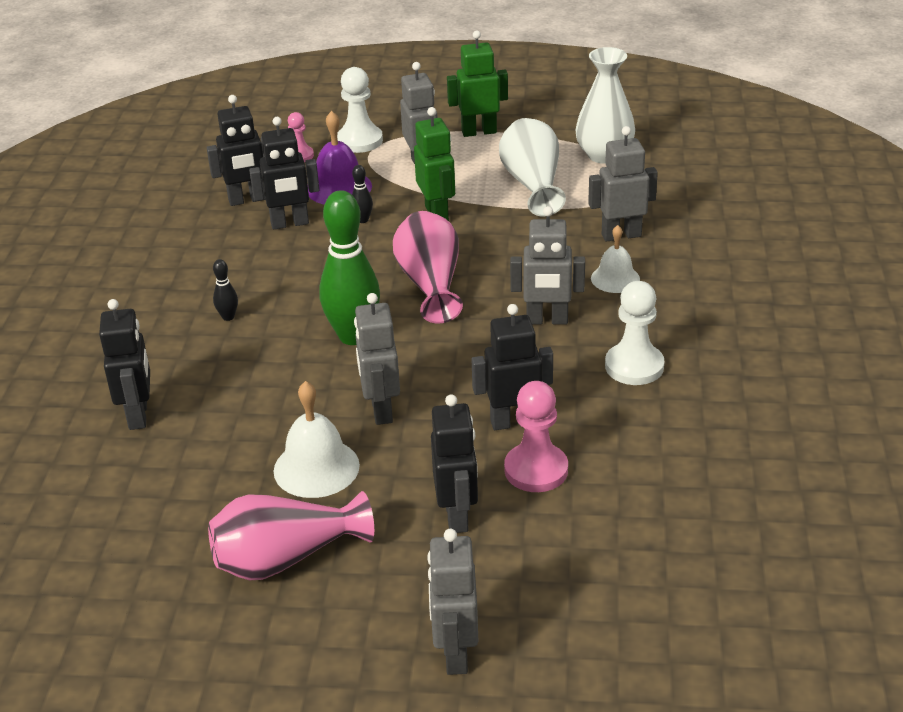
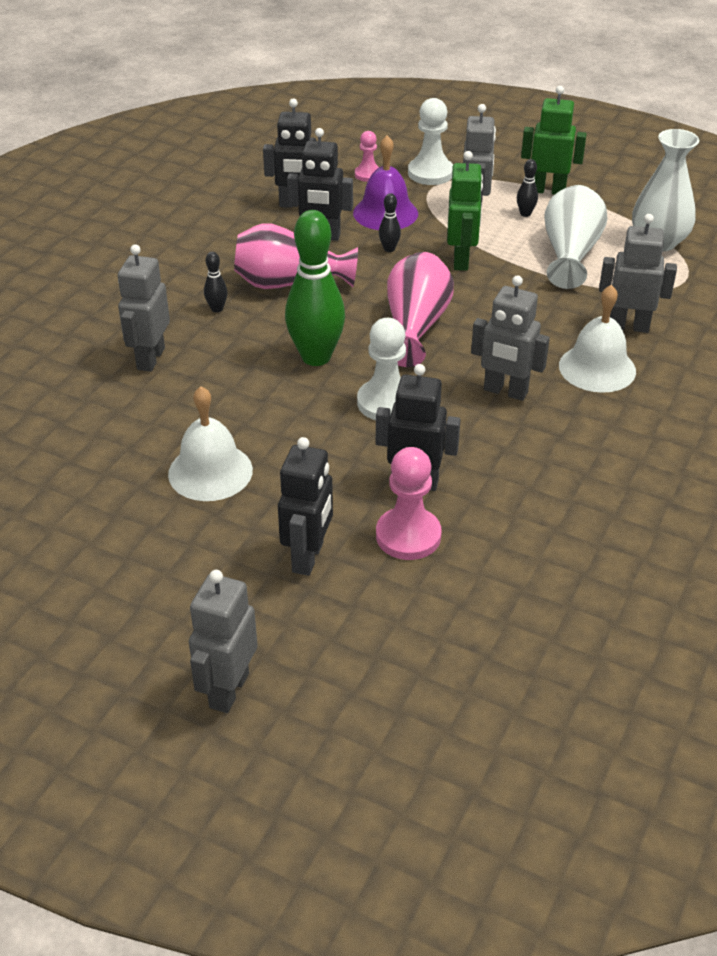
camera: 20 degrees right, 5 degrees up
black robot [99,299,150,430] -> none
pink vase [208,491,374,580] -> pink vase moved to [234,223,358,289]
grey robot [354,293,400,425] -> grey robot moved to [118,244,170,372]
white bell [591,225,640,293] -> white bell [559,285,636,393], size x1.50
white pawn [605,281,664,385] -> white pawn moved to [357,318,406,420]
none -> black bowling pin [517,159,538,217]

